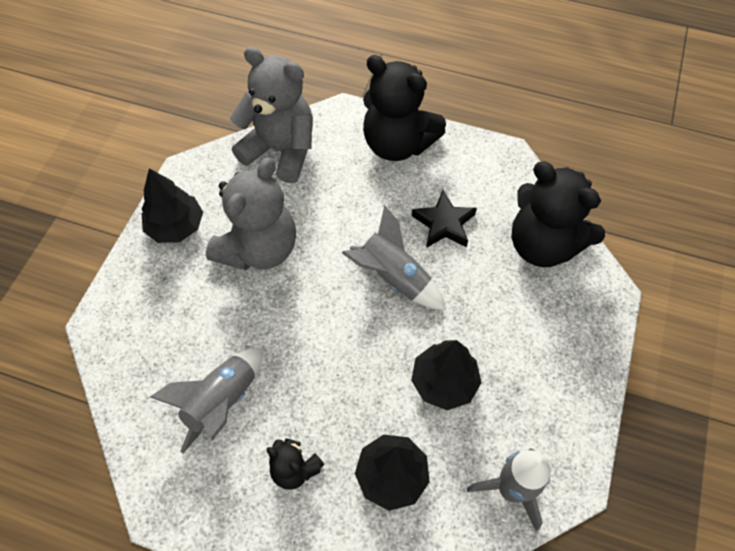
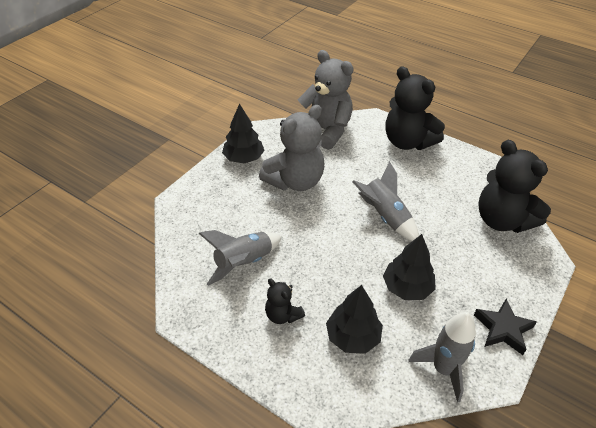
camera: 15 degrees right, 15 degrees down
black star [412,190,477,248] -> black star moved to [474,299,537,355]

